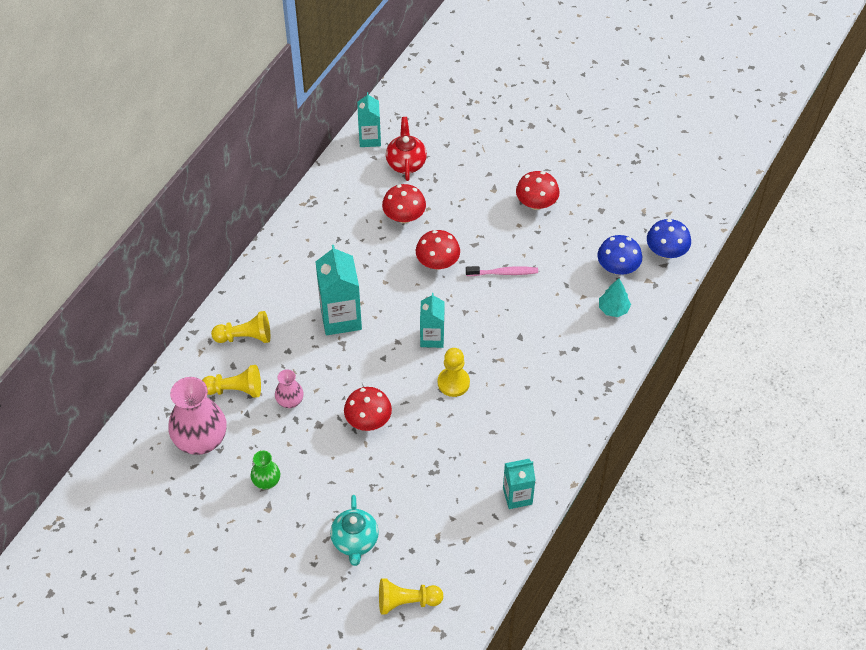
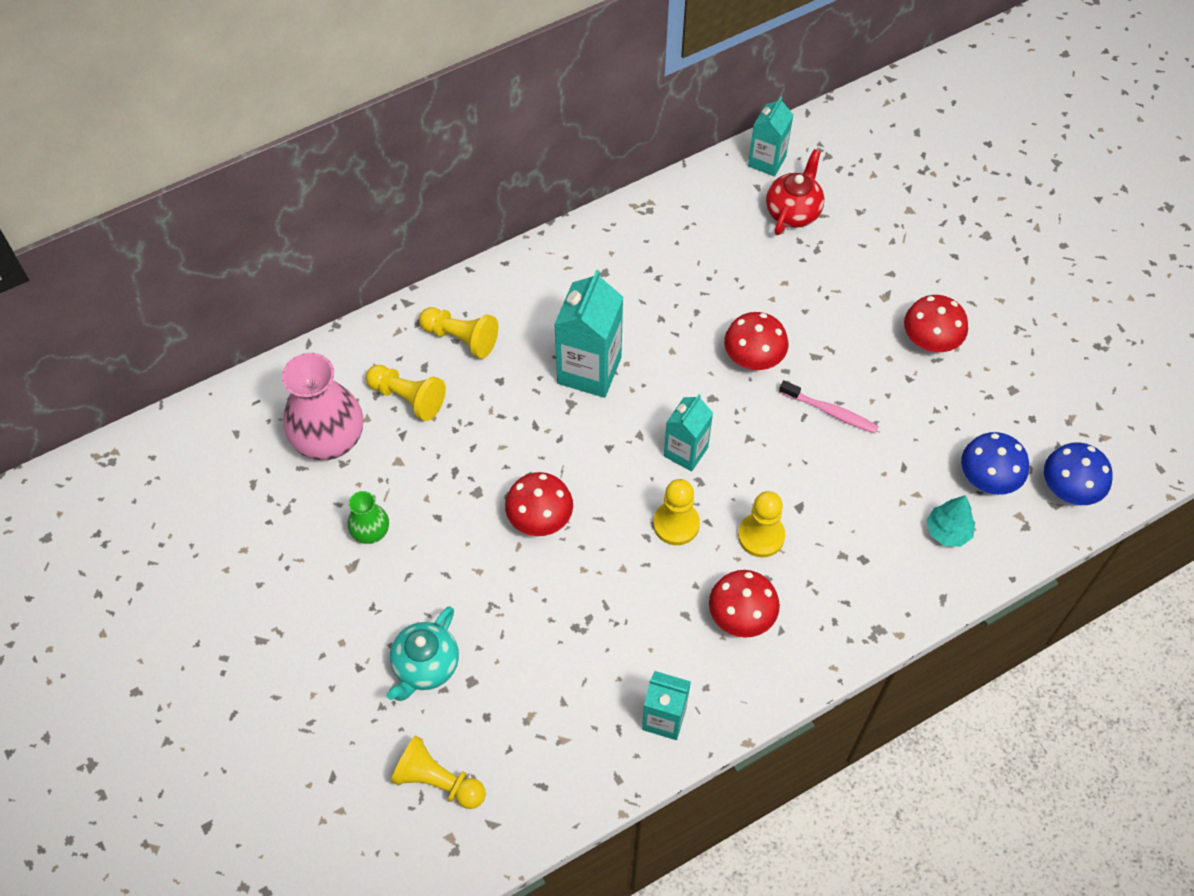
camera: 30 degrees right, 5 degrees up
pink vase [275,369,304,408] -> none
red mushroom [382,184,426,223] -> red mushroom moved to [709,570,780,638]
none -> yellow pawn [738,491,785,558]

